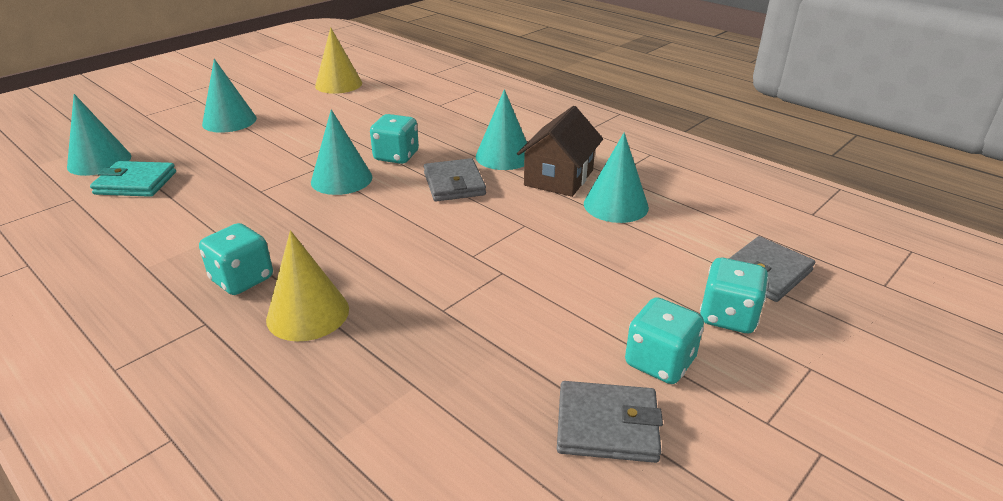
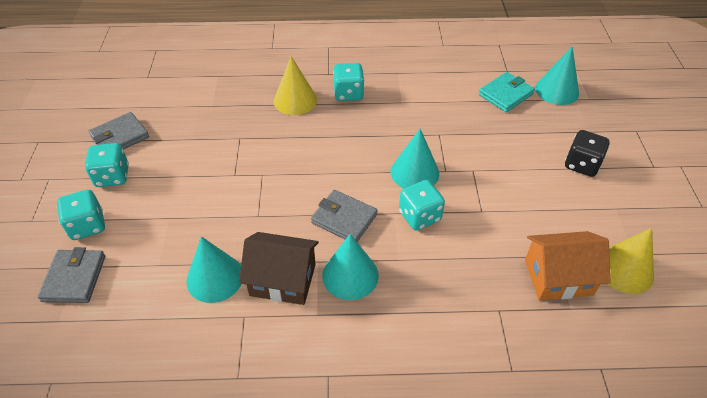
camera: 135 degrees right, 15 degrees up
turquoise cone [202,59,257,133] -> black dice [565,130,610,177]
brown house [517,106,603,197] -> brown house turned 60 degrees counterclockwise [239,232,319,305]
none -> orange house [525,231,611,300]

